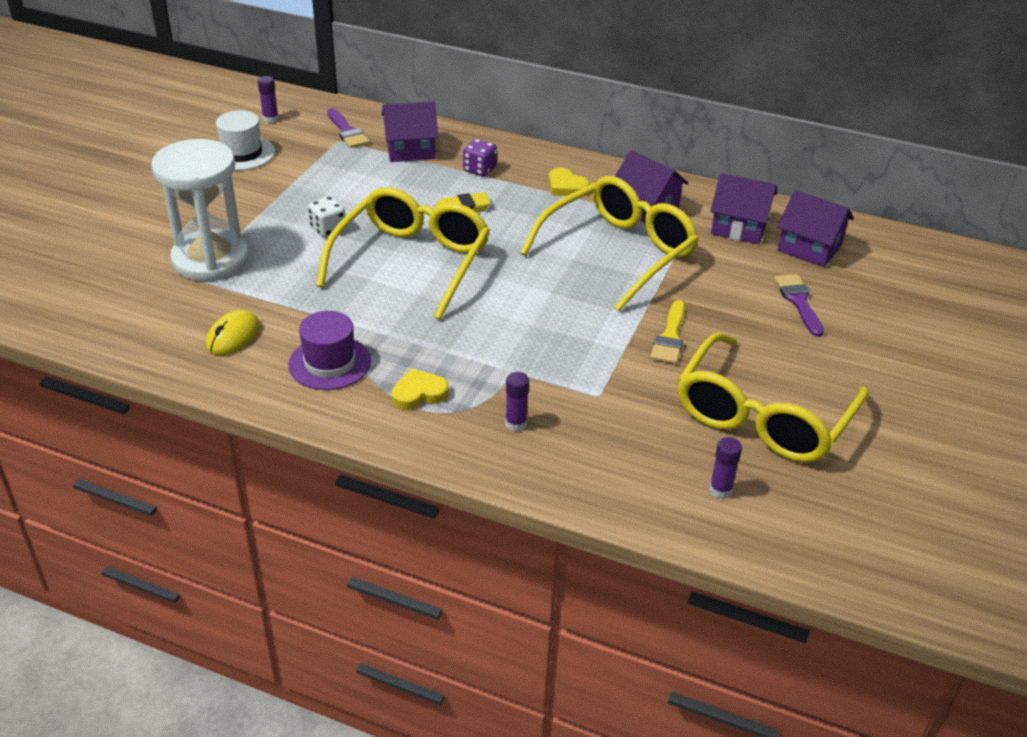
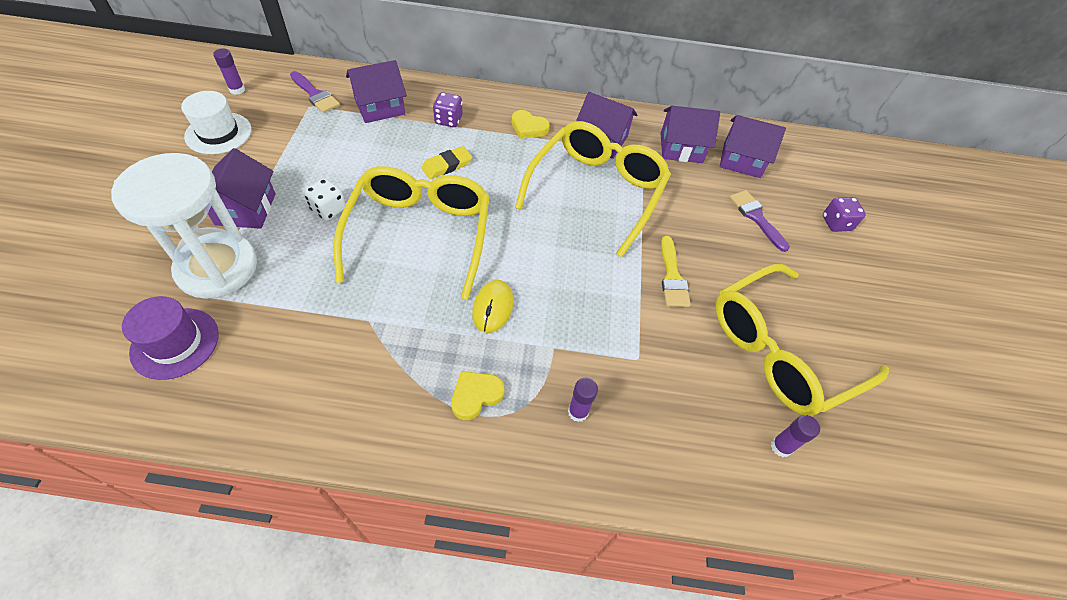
camera: 20 degrees left, 15 degrees up
yellow mouse [206,310,260,355] -> yellow mouse moved to [472,280,513,333]
purple hat [288,311,371,390] -> purple hat moved to [122,296,219,380]
yellow glasses [677,332,869,463] -> yellow glasses turned 45 degrees clockwise [716,264,889,416]
none -> purple house [208,148,276,229]
none -> purple dice [823,197,866,232]

